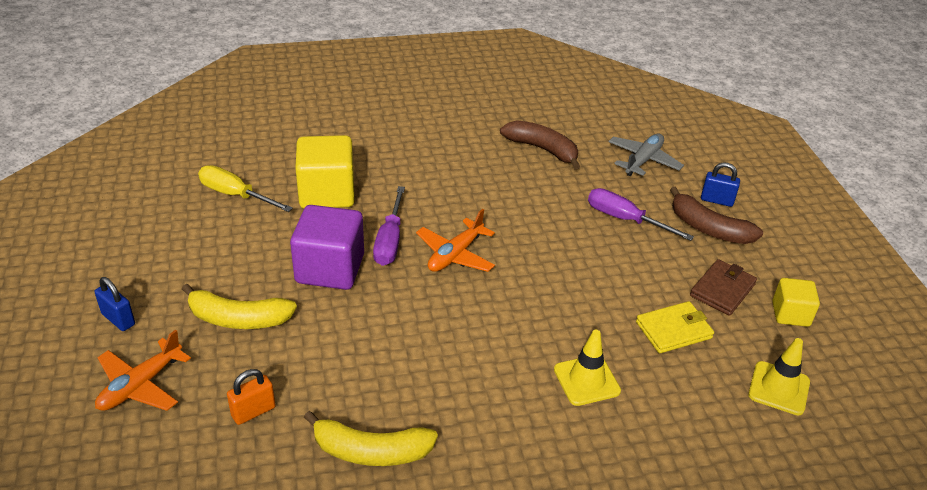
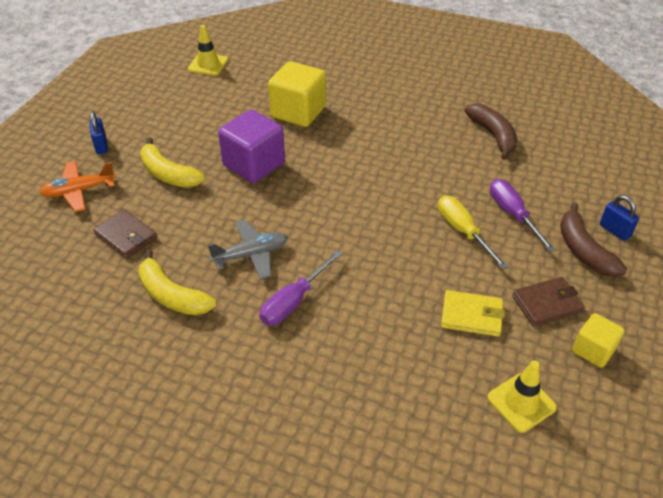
camera: 35 degrees right, 5 degrees up
yellow screwdriver [198,165,293,212] -> yellow screwdriver moved to [438,196,508,269]
orange padlock [227,369,276,425] -> brown wallet [93,209,157,259]
purple screwdriver [373,186,405,266] -> purple screwdriver moved to [260,251,342,325]
orange plane [416,209,495,272] -> none
yellow traffic cone [554,330,621,406] -> yellow traffic cone moved to [188,25,228,76]
grey plane [608,134,684,176] -> grey plane moved to [208,219,288,279]

